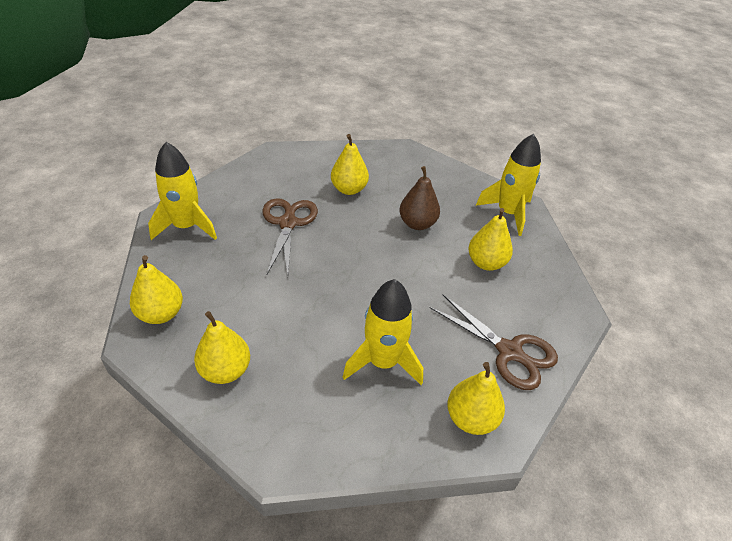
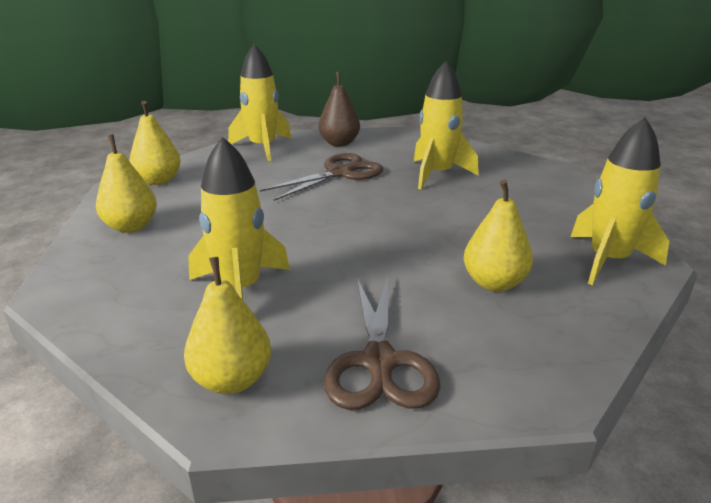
camera: 50 degrees right, 15 degrees down
yellow pear [331,134,369,195] -> yellow rocket [414,61,479,189]
brown pear [399,166,440,230] -> brown pear moved to [318,72,360,146]

